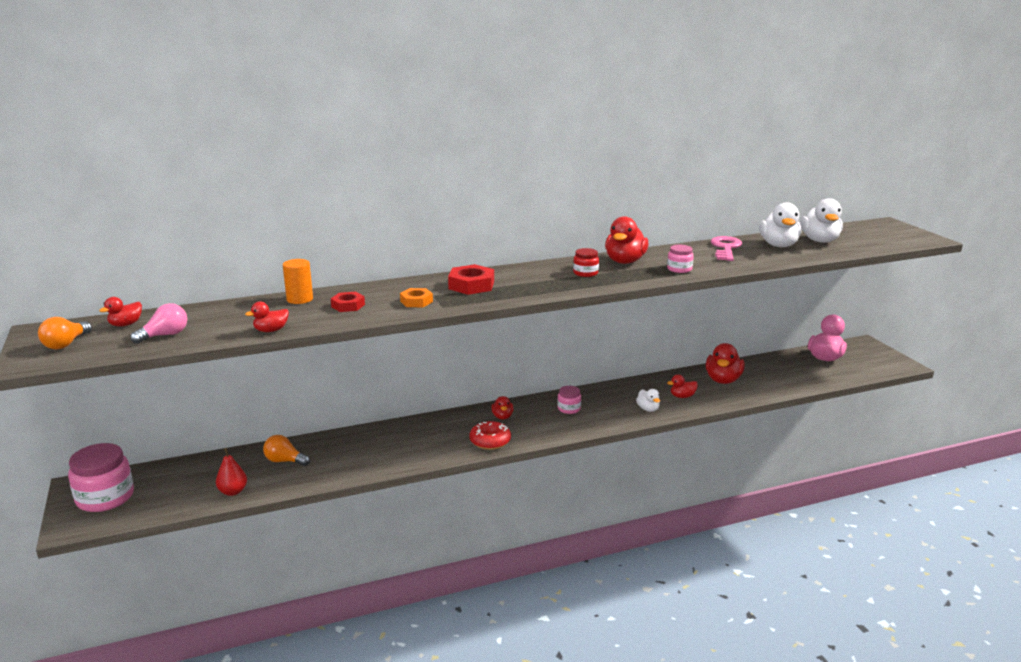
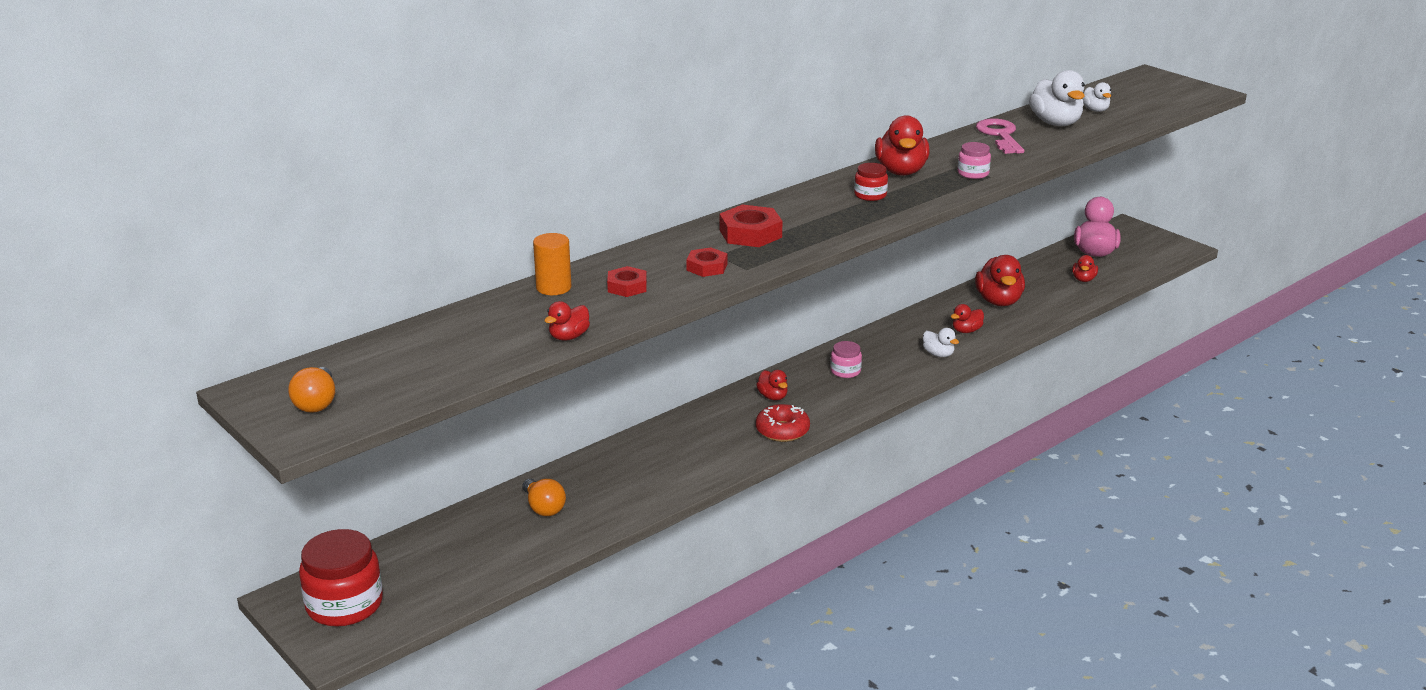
camera: 20 degrees left, 5 degrees up
pink jar [68,443,134,512] -> red jar [299,529,383,627]
red duck [99,297,142,327] -> red duck moved to [1072,255,1098,282]
pink light bulb [130,303,187,344] -> none
red pear [216,448,247,496] -> none
orange light bulb [263,435,310,466] -> orange light bulb turned 120 degrees counterclockwise [523,479,566,516]
orange nut [400,288,433,307] -> red nut [686,247,727,277]
white duck [800,198,843,243] -> white duck [1083,82,1111,112], size x0.54

